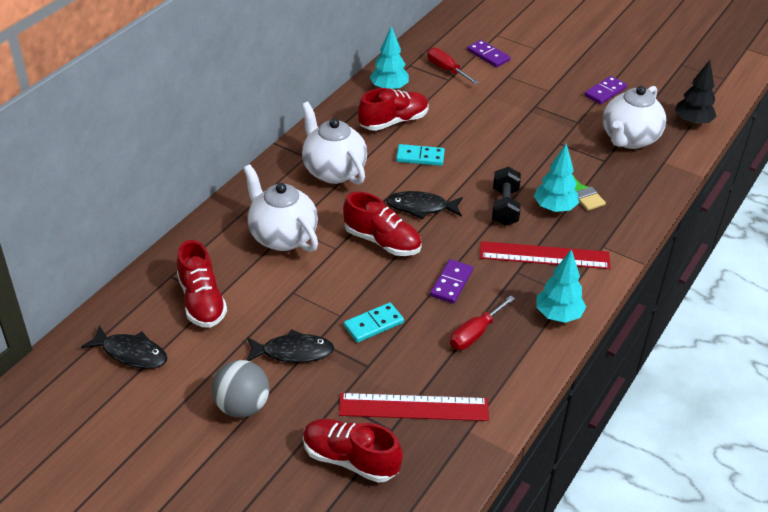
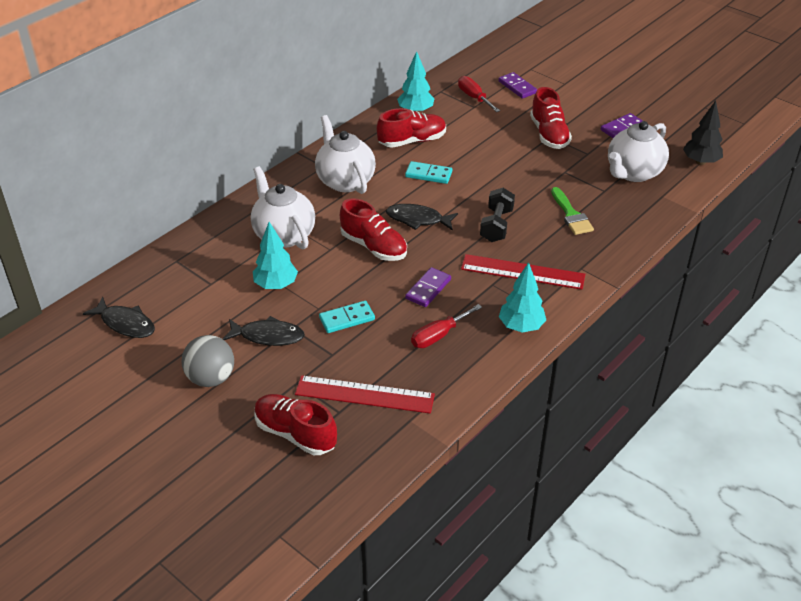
camera: 10 degrees right, 0 degrees up
red shoe [177,240,227,328] -> red shoe moved to [530,87,572,149]
turquoise tree [534,144,579,212] -> turquoise tree moved to [253,222,298,289]

